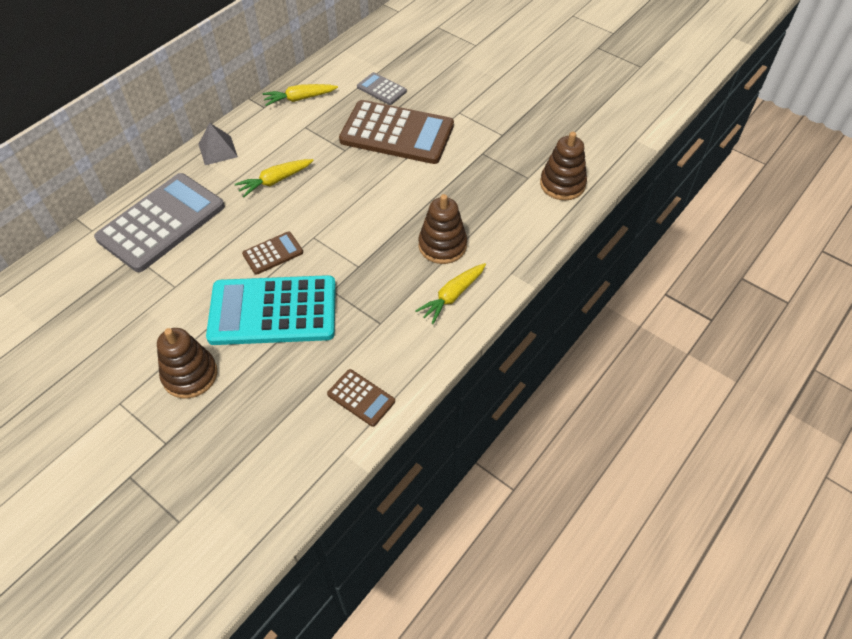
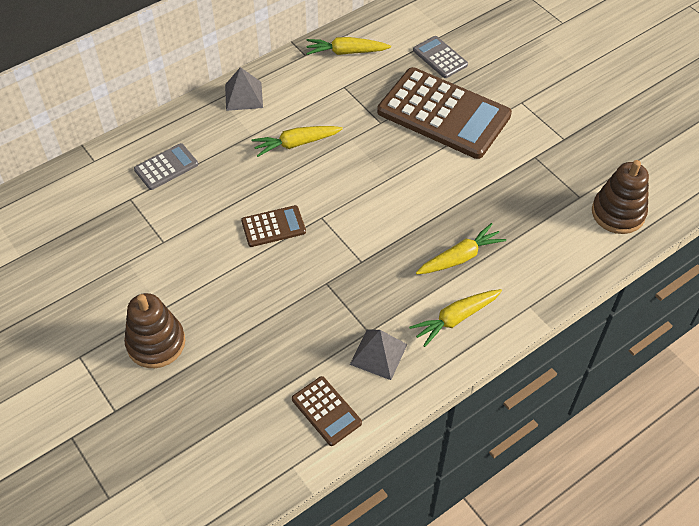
camera: 15 degrees right, 0 degrees up
grey calculator [94,173,225,272] -> grey calculator [134,143,198,190], size x0.46
turquoise calculator [206,275,336,345] -> none
brown stacking toy [418,194,467,264] -> yellow carrot [416,223,506,274]
none -> grey pyramid [350,329,407,380]

